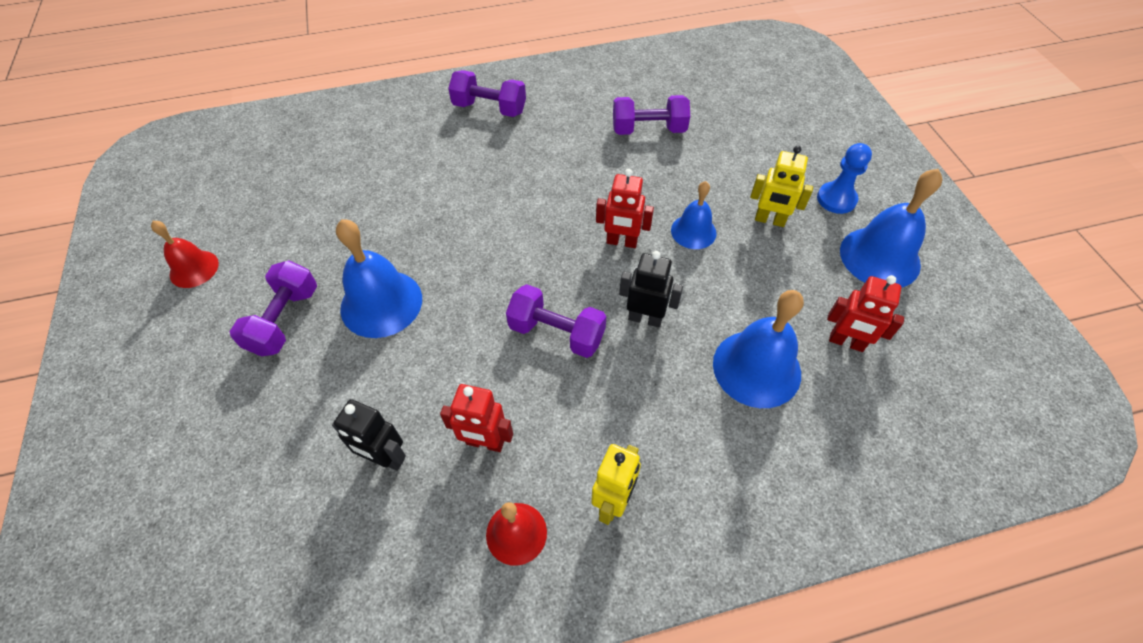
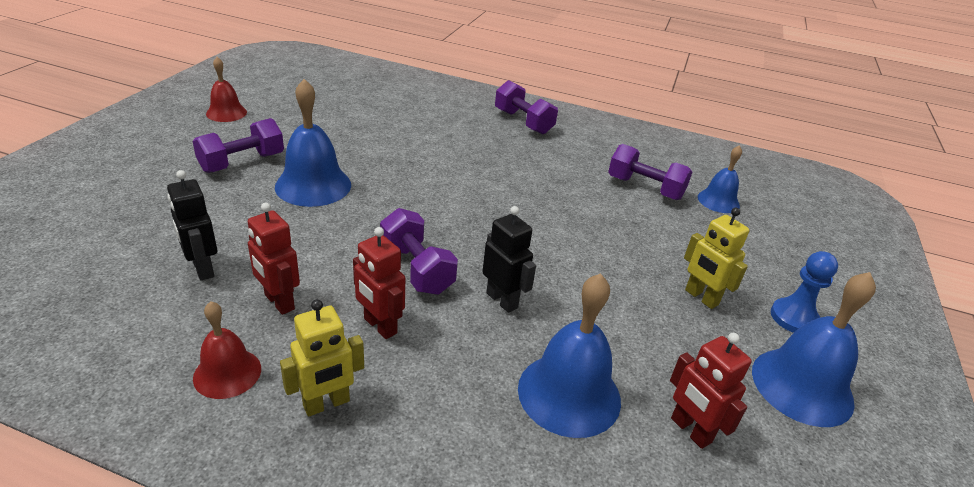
camera: 30 degrees right, 20 degrees down
red robot [596,169,654,248] -> red robot moved to [353,227,405,339]
blue bell [671,181,717,249] -> blue bell moved to [698,145,742,213]

